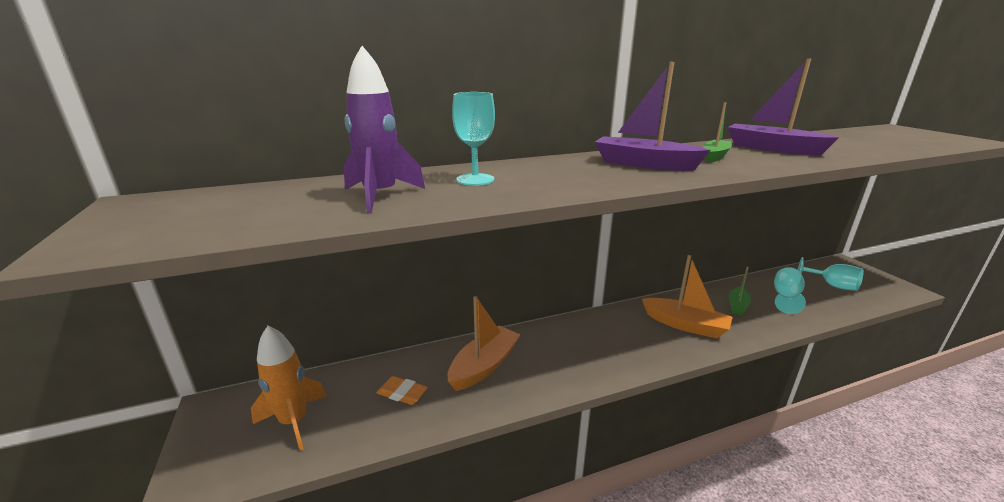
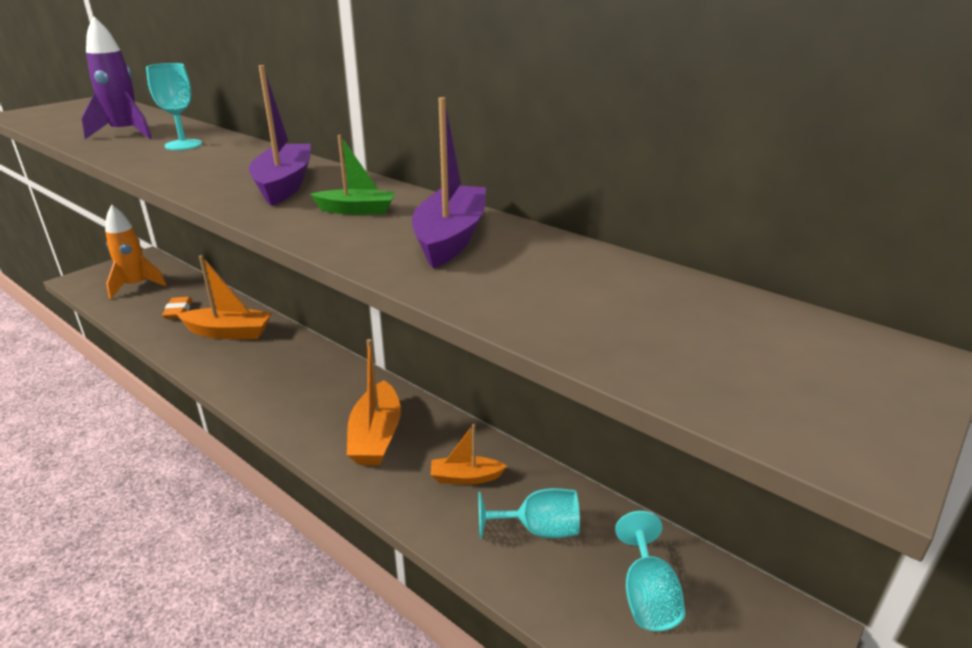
camera: 60 degrees right, 5 degrees up
green boat [729,267,751,315] -> orange boat [431,424,507,485]

